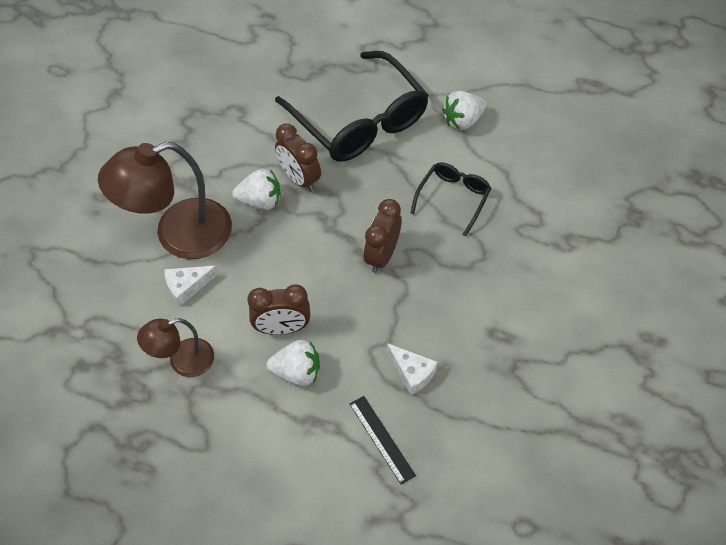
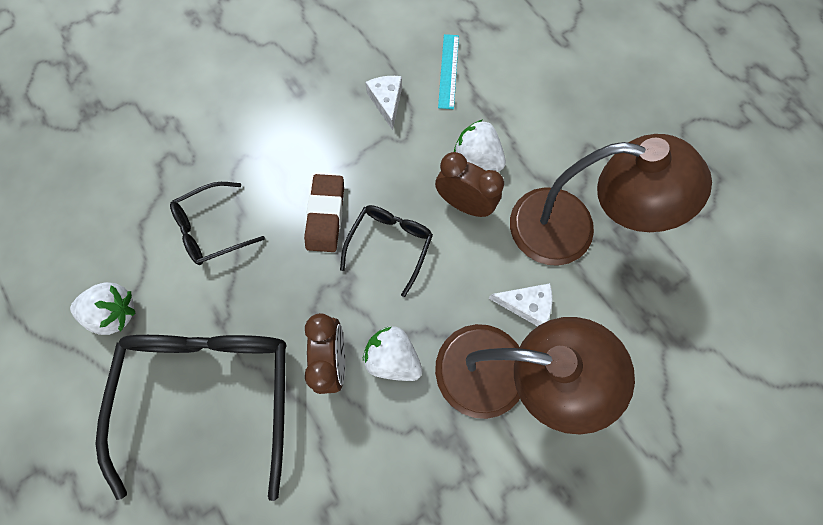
camera: 145 degrees left, 15 degrees up
brown lamp [137,318,214,377] -> brown lamp [510,134,712,266], size x1.82
black ruler [349,396,416,485] -> turquoise ruler [438,34,459,109]
brown clock [364,199,401,273] -> brown eraser [304,174,344,252]
none -> black glasses [340,205,433,297]

